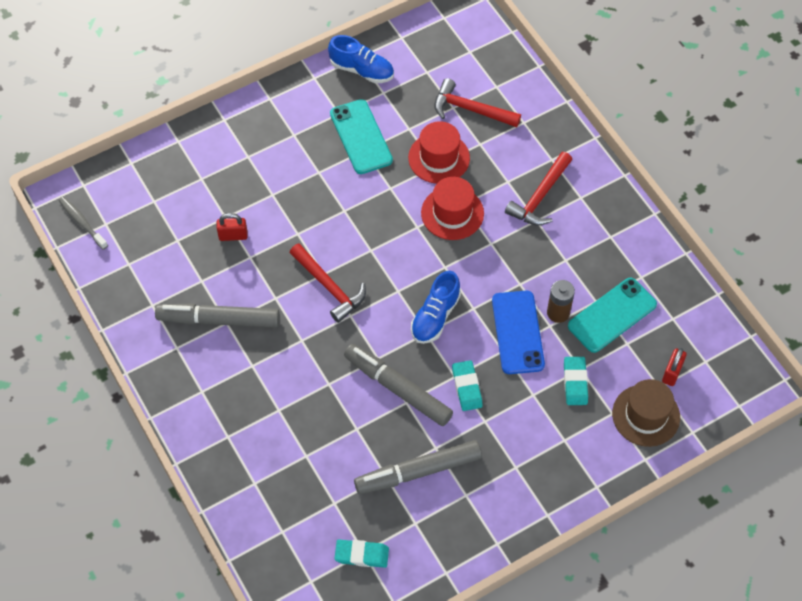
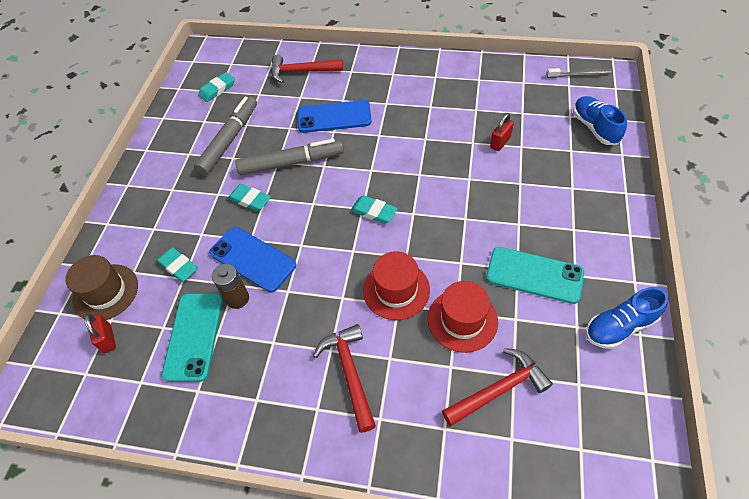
camera: 135 degrees right, 5 degrees down
grey marker [155,303,280,328] -> none
red hammer [289,243,366,323] -> red hammer moved to [271,55,343,83]
blue shoe [411,271,461,344] -> blue shoe moved to [573,96,627,145]
none -> blue phone [298,100,372,133]
none -> turquoise eraser [350,195,398,224]

